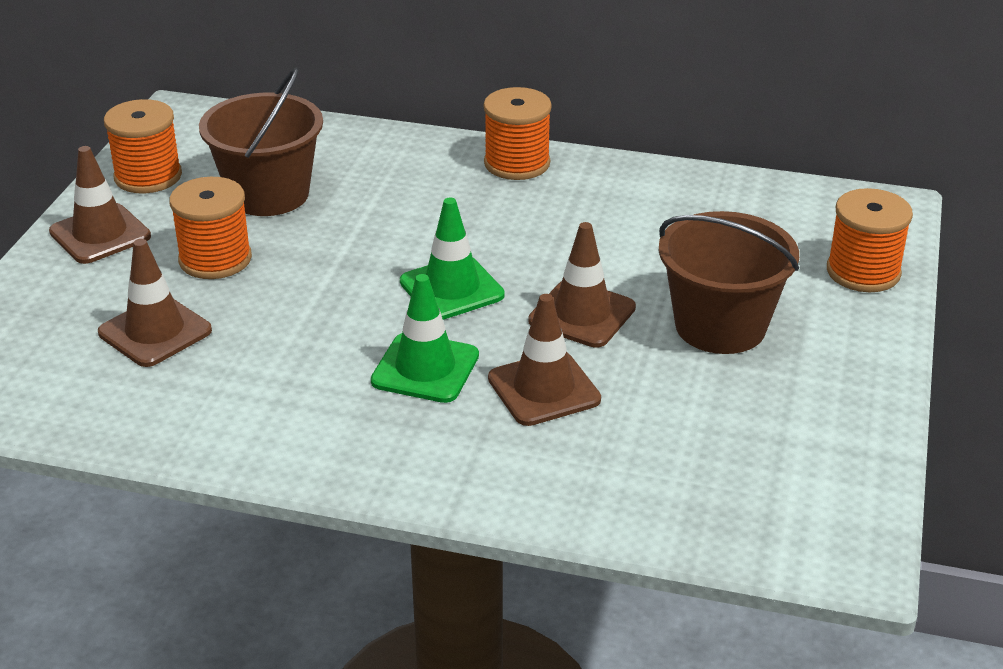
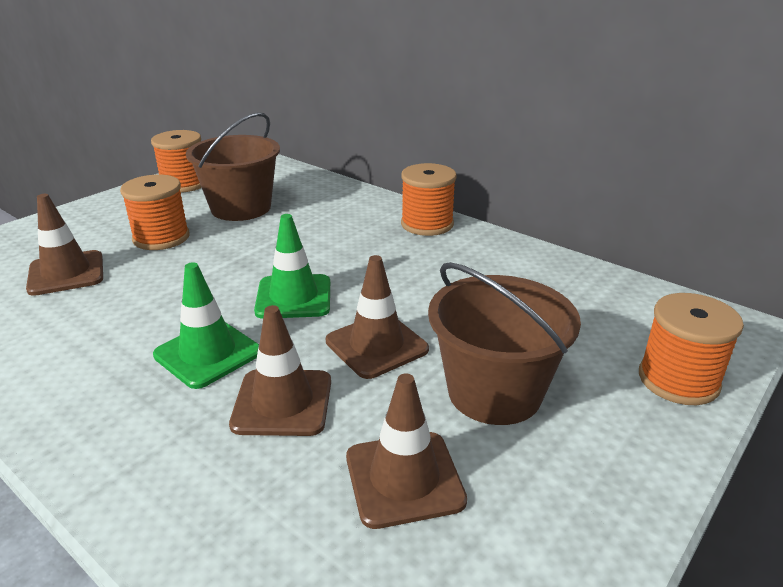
camera: 25 degrees right, 5 degrees down
brown traffic cone [49,146,151,264] -> brown traffic cone moved to [346,373,467,529]

